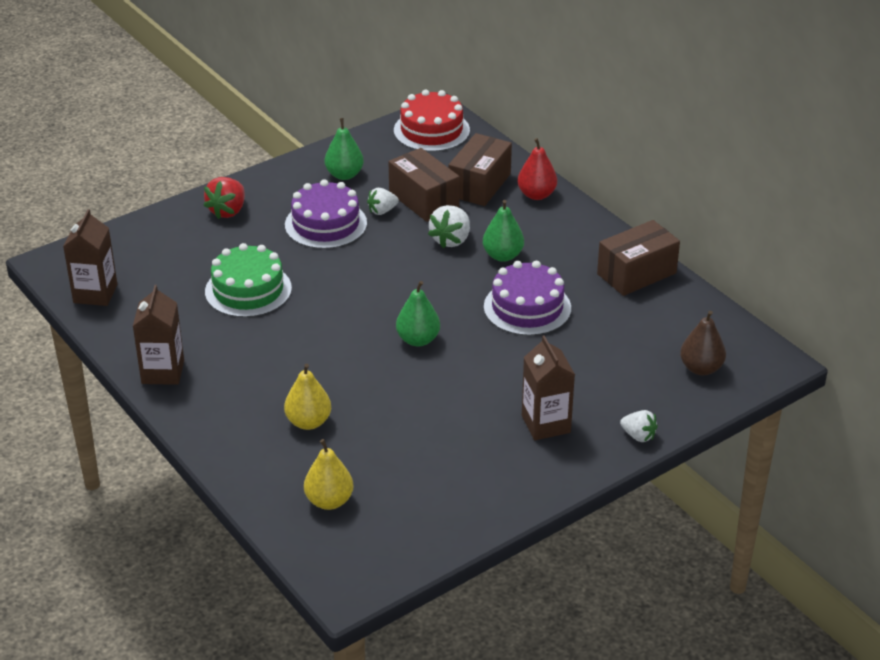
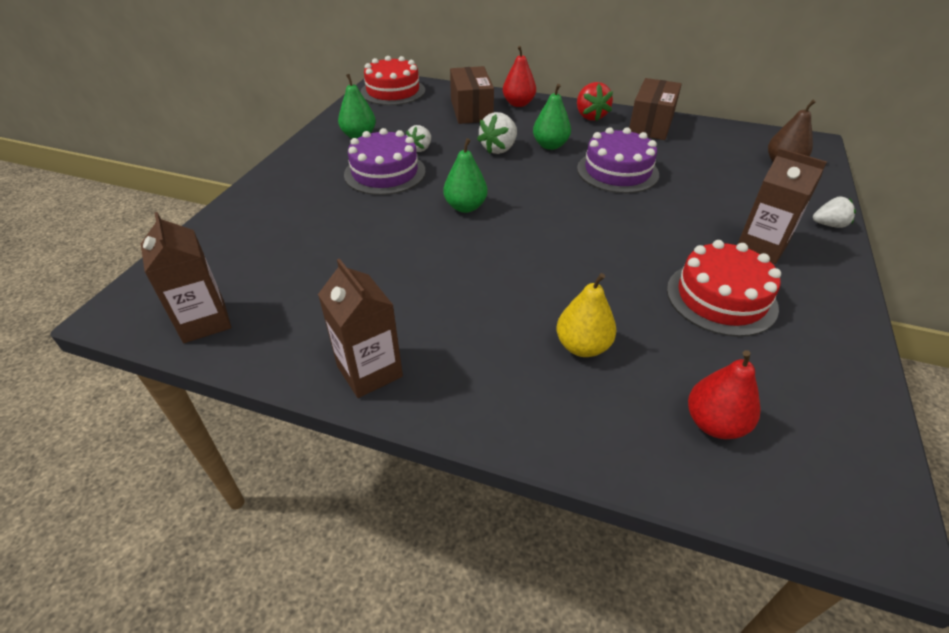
camera: 35 degrees left, 5 degrees up
red strawberry [203,177,245,219] -> red strawberry moved to [577,82,613,121]
green cake [205,243,292,318] -> none
yellow pear [304,439,353,510] -> red pear [688,350,761,439]
brown box [389,148,460,222] -> none
green pear [396,281,440,347] -> green pear moved to [443,138,488,213]
white strawberry [428,205,470,248] -> white strawberry turned 45 degrees clockwise [477,112,517,154]
none -> red cake [667,240,781,337]

